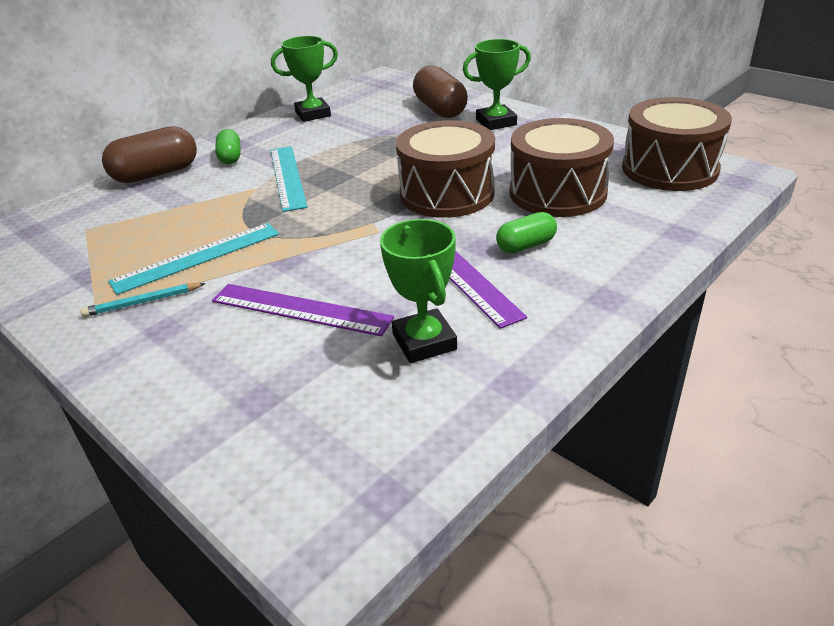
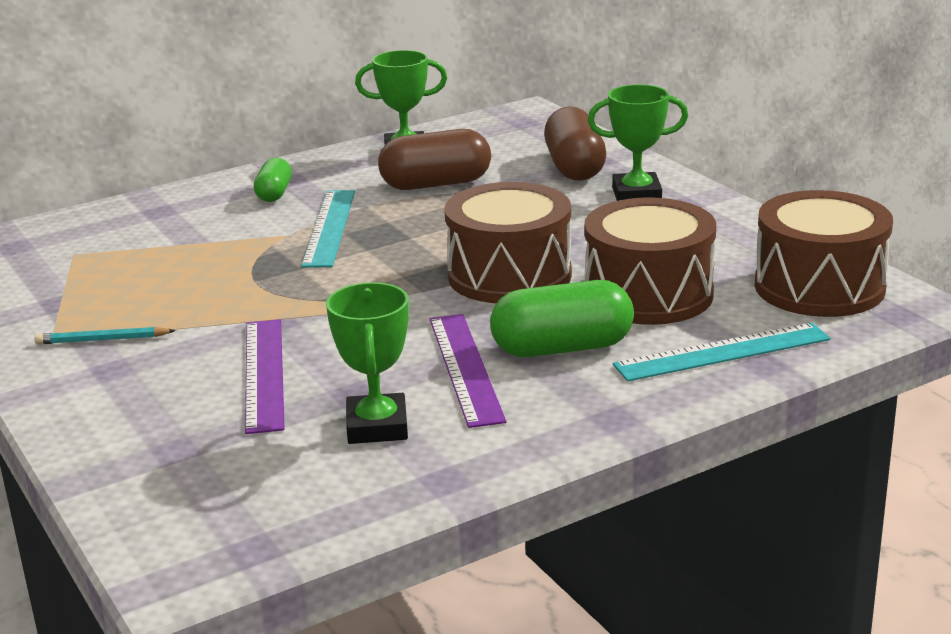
camera: 15 degrees right, 10 degrees down
brown capsule [102,126,197,183] -> brown capsule moved to [378,129,491,190]
turquoise ruler [108,223,279,295] -> turquoise ruler moved to [613,323,831,381]
purple ruler [212,284,394,336] -> purple ruler turned 45 degrees clockwise [245,319,285,434]
green capsule [496,212,557,253] -> green capsule [490,280,634,357], size x1.73

